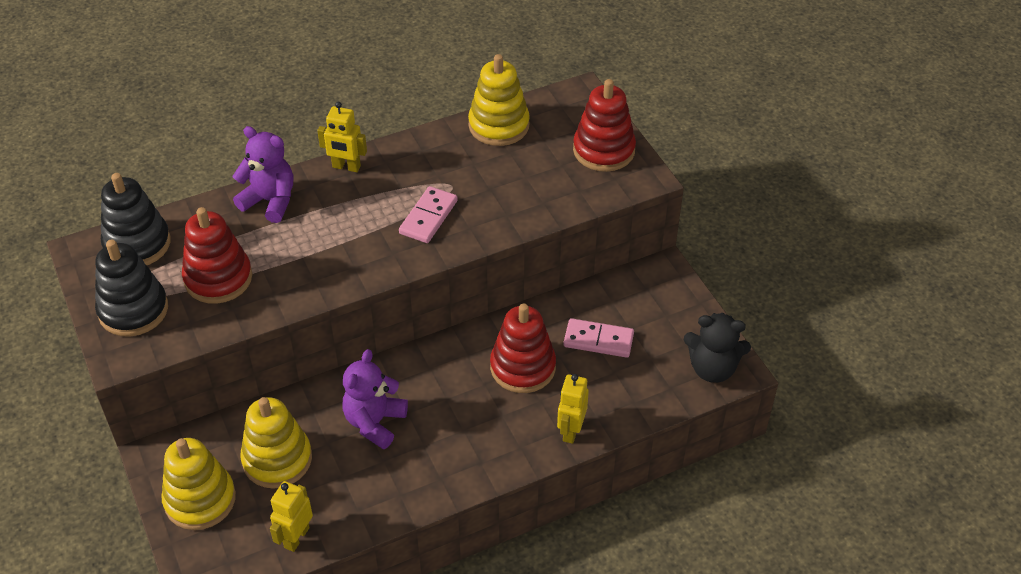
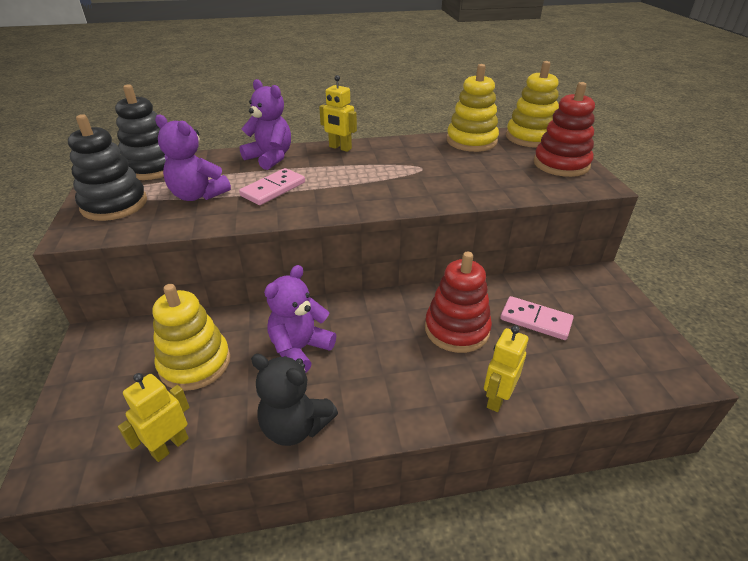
camera: 15 degrees right, 10 degrees down
yellow stacking toy [161,438,236,530] -> yellow stacking toy moved to [506,61,559,148]
red stacking toy [182,207,252,304] -> purple teddy bear [155,114,231,201]
pink domino [399,186,458,243] -> pink domino moved to [239,168,305,205]
black teddy bear [684,313,751,383] -> black teddy bear moved to [251,354,338,446]

